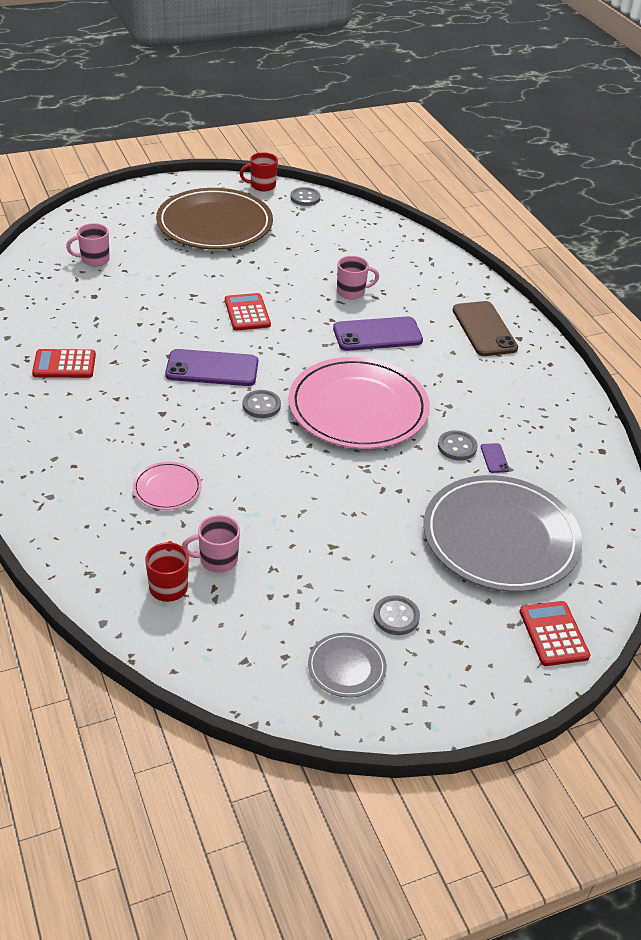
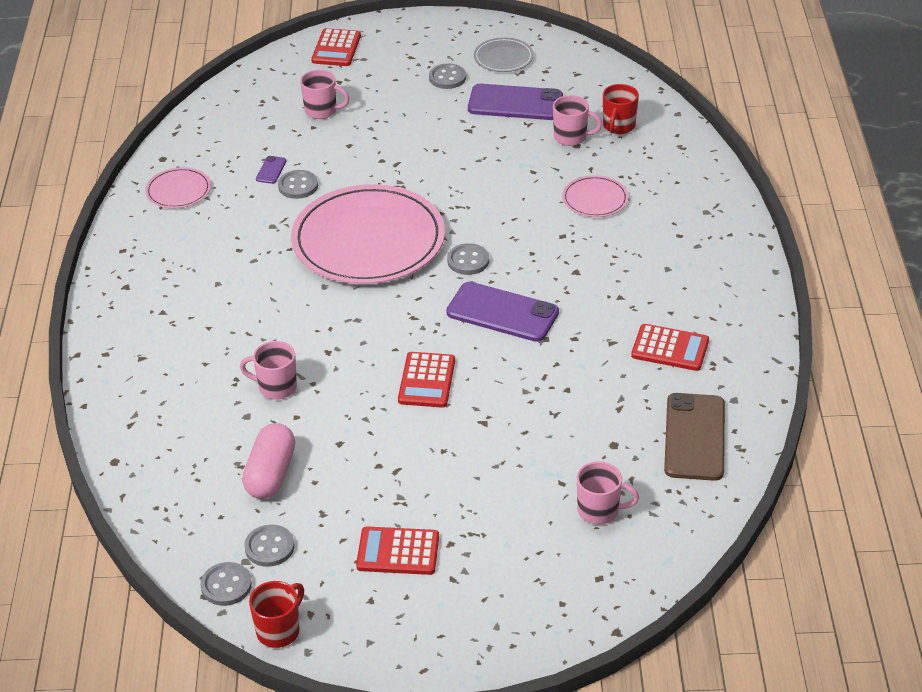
camera: 155 degrees left, 0 degrees up
brown plate [156,188,273,250] -> red calculator [356,526,439,575]
red mug [240,152,278,192] -> red mug turned 60 degrees counterclockwise [249,581,304,648]
purple phone [333,316,423,351] -> purple phone moved to [468,84,563,120]
grey plate [423,475,582,592] -> pink mug [300,70,350,119]
brown phone [453,301,518,356] -> brown phone moved to [664,393,725,481]
none -> pink plate [145,167,211,208]
none -> pink capsule [242,423,295,499]
none -> grey button [244,525,295,567]

